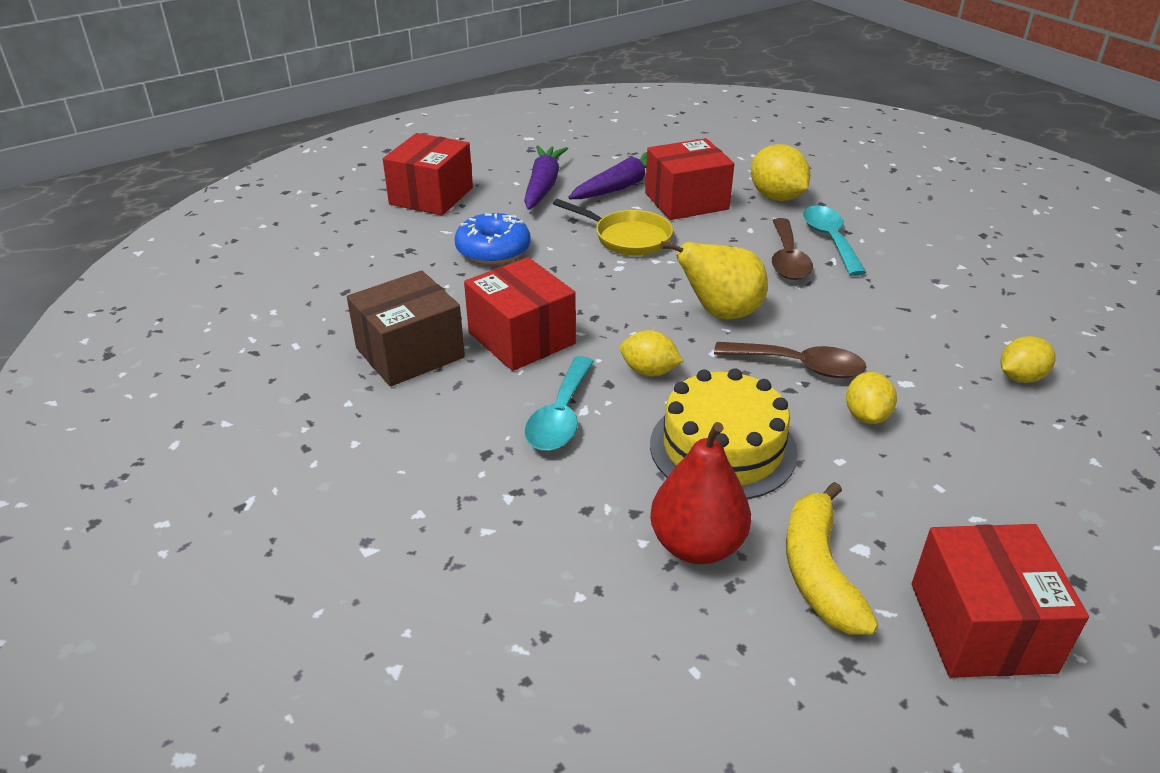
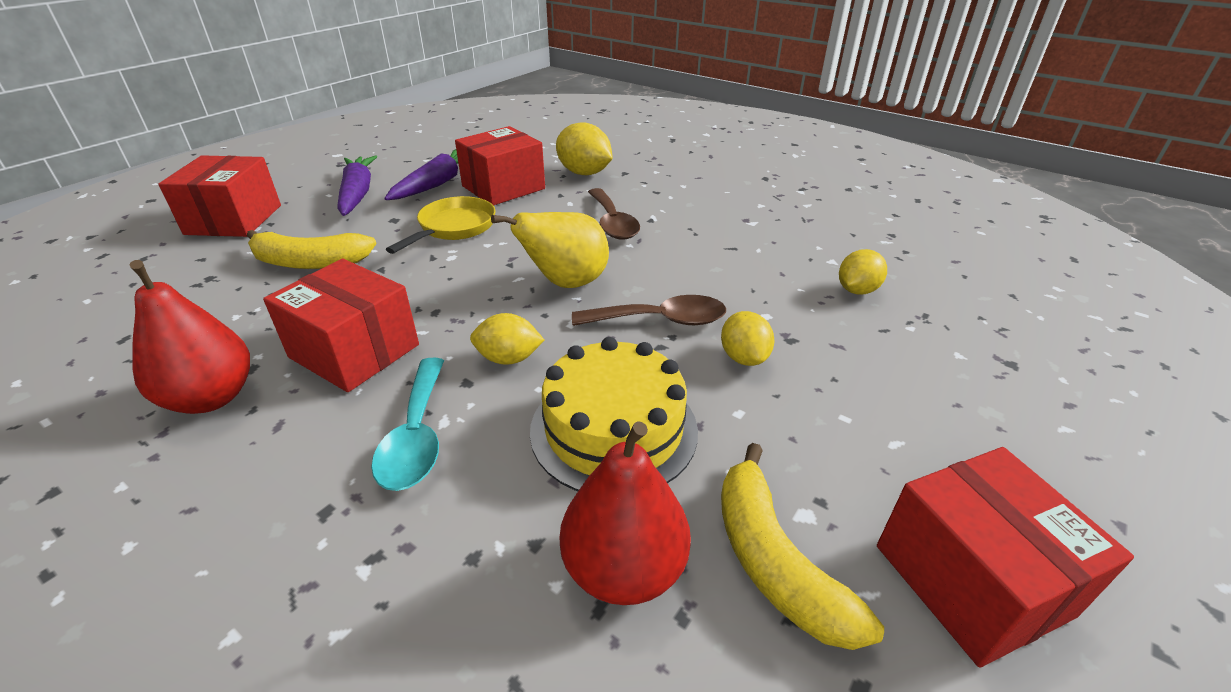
camera: 20 degrees left, 0 degrees up
brown box [347,270,465,386] -> red pear [130,260,250,414]
blue donut [454,213,530,265] -> yellow banana [247,230,376,269]
yellow pan [553,199,673,256] -> yellow pan turned 75 degrees counterclockwise [386,196,495,254]
turquoise spoon [803,205,867,276] -> none

